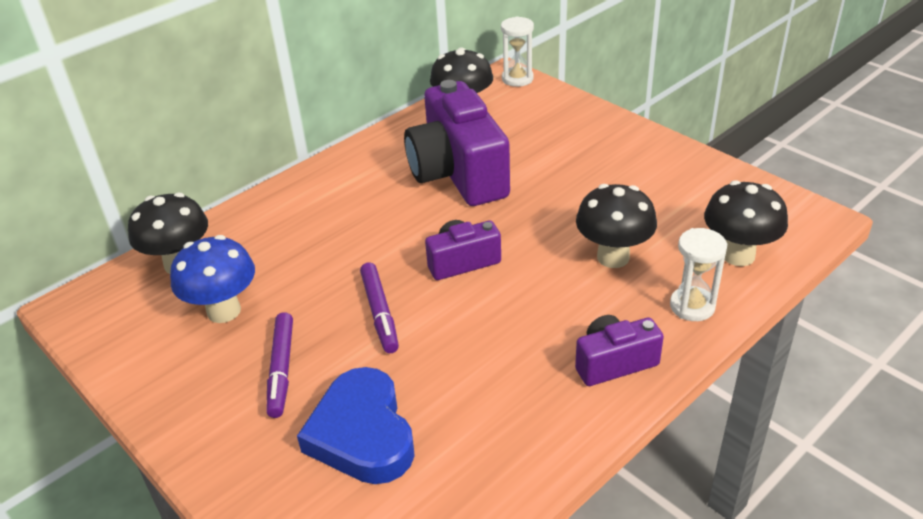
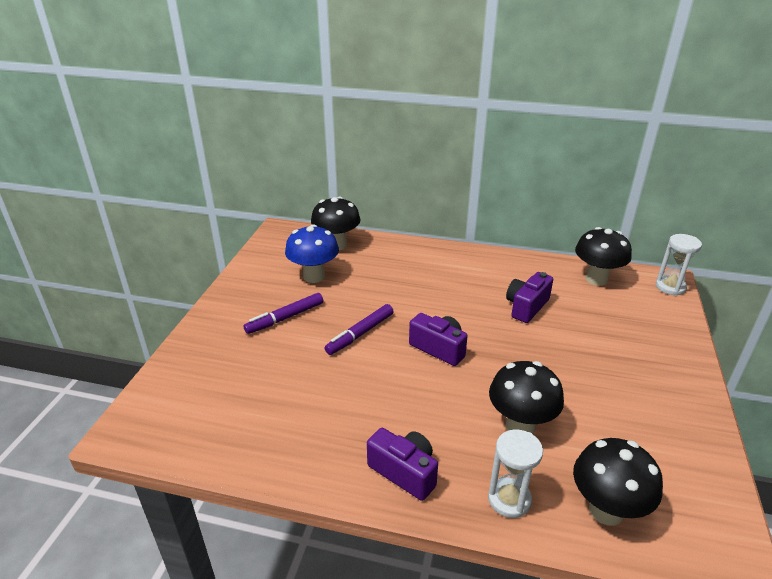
camera: 55 degrees right, 5 degrees down
blue heart [297,367,415,484] -> none
purple camera [404,80,510,206] -> purple camera [506,272,553,323], size x0.51

